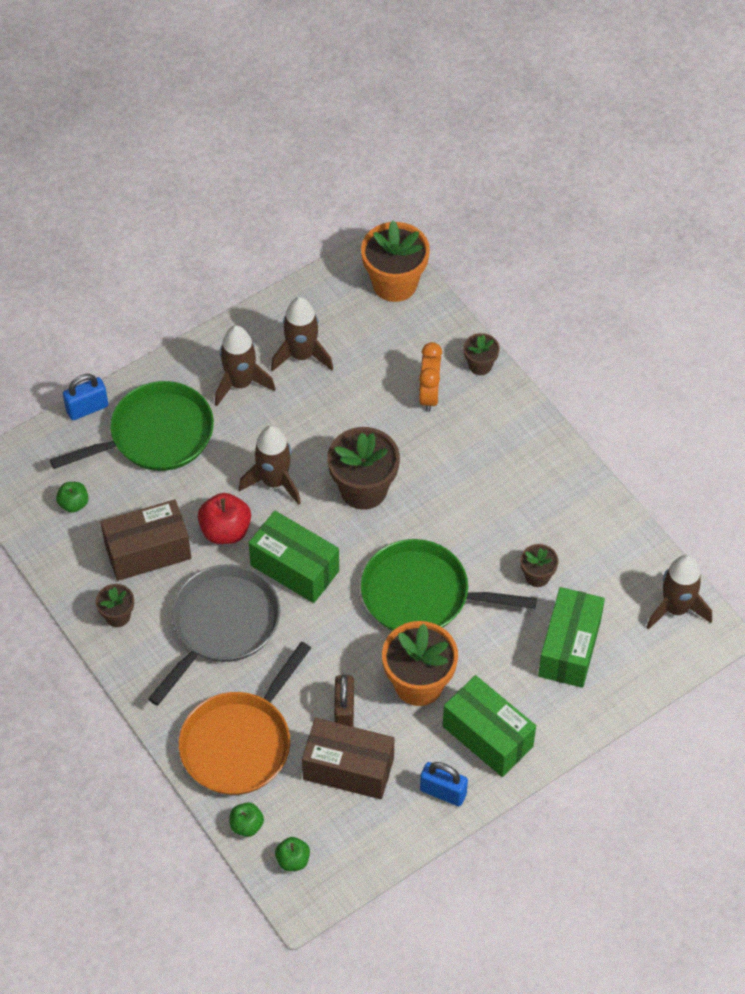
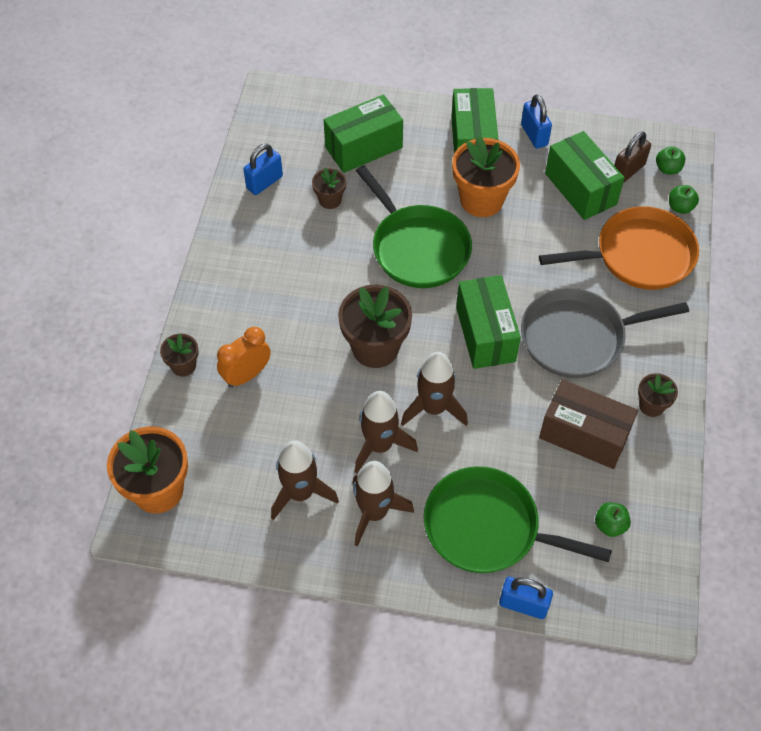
camera: 135 degrees left, 0 degrees up
red apple [198,493,251,544] -> none
brown box [302,718,394,799] -> green box [545,131,625,220]
brown padlock [334,674,354,727] -> brown padlock moved to [614,131,651,183]
brown rocket [646,555,712,630] -> brown rocket moved to [355,391,418,473]
none -> blue padlock [243,144,283,195]

